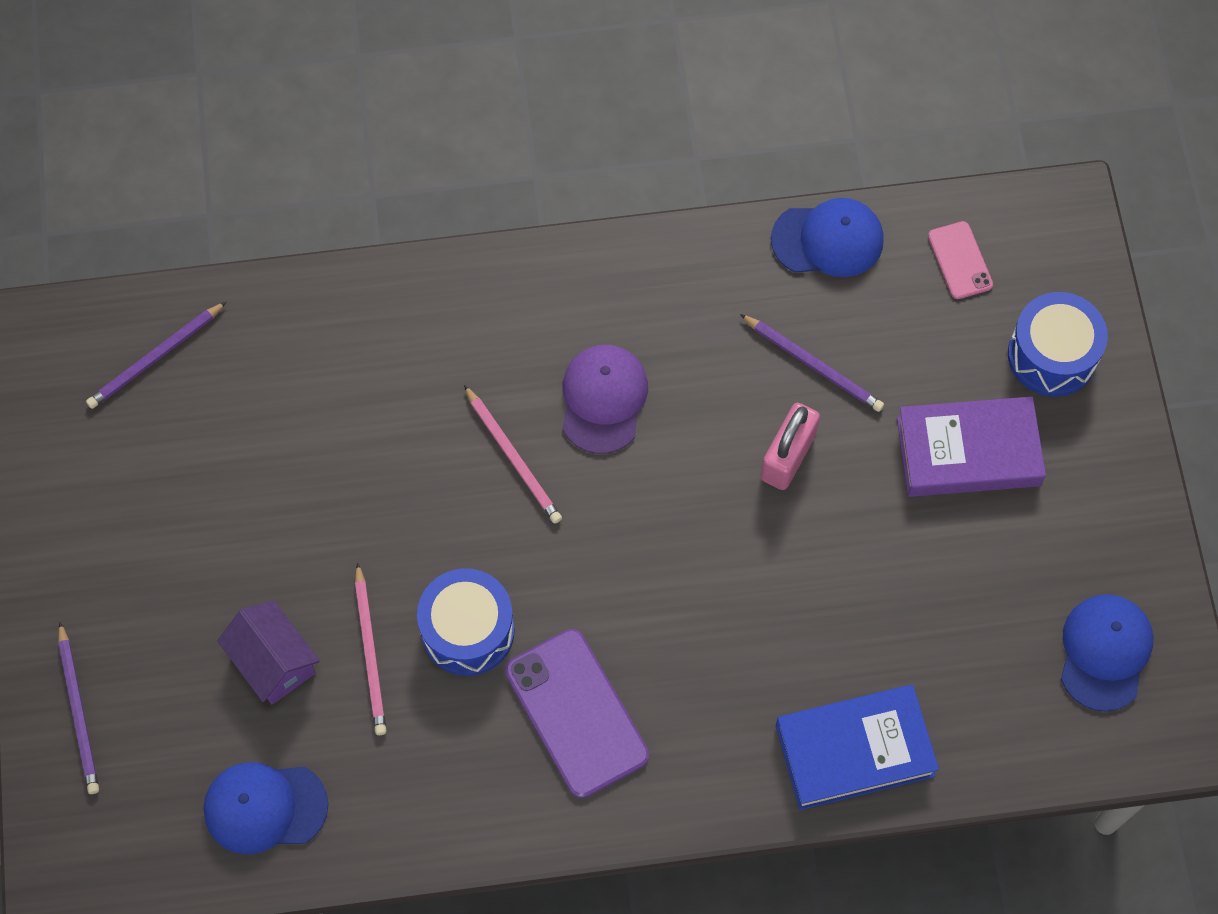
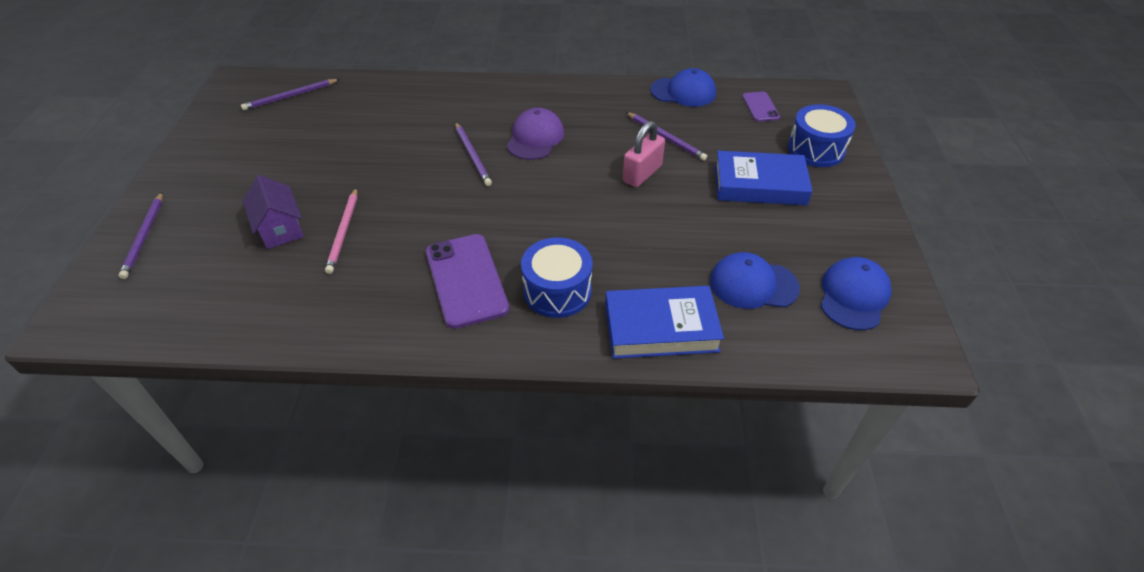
camera: 10 degrees right, 20 degrees down
blue cap [203,762,328,854] -> blue cap moved to [710,252,800,309]
blue drum [417,568,515,676] -> blue drum moved to [521,237,592,318]
pink pencil [464,385,562,524] -> purple pencil [455,122,492,186]
purple book [897,396,1046,497] -> blue book [715,151,813,205]
pink phone [928,221,993,299] -> purple phone [742,92,780,121]

